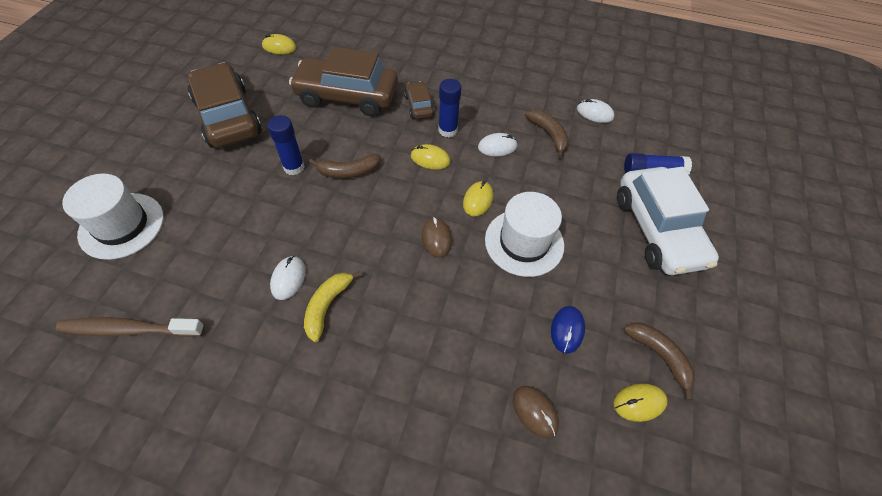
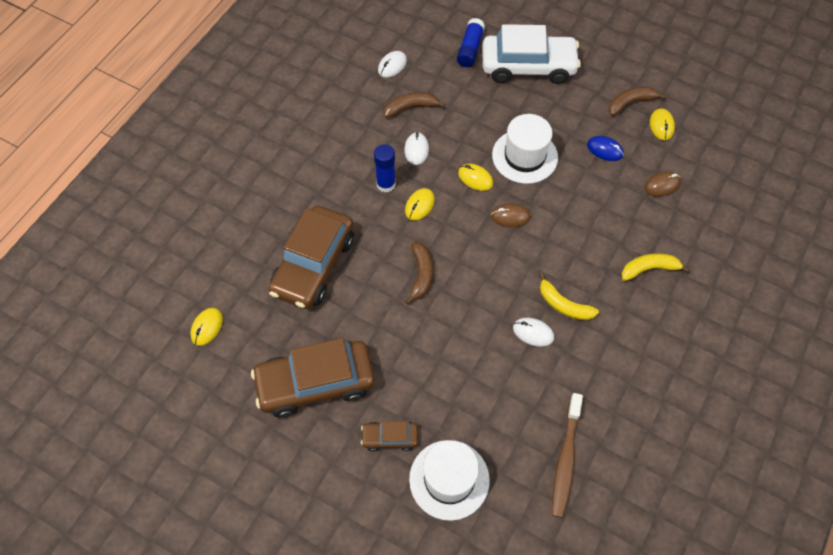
camera: 75 degrees left, 5 degrees up
blue glue stick [268,115,305,175] -> none
brown car [404,81,434,119] -> brown car moved to [361,421,418,451]
none -> yellow banana [622,253,690,281]

